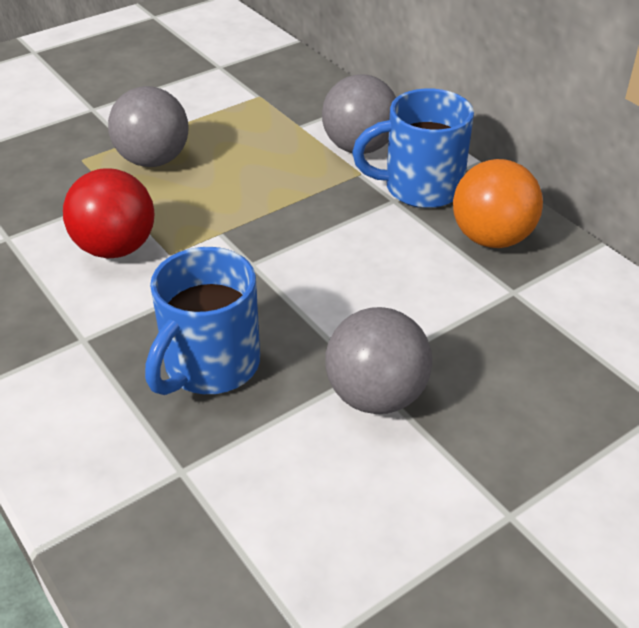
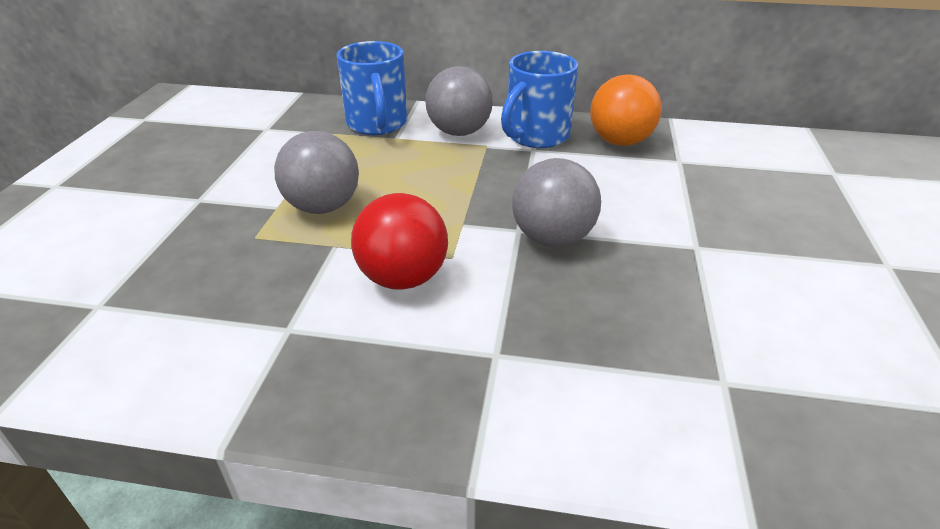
camera: 45 degrees left, 5 degrees down
blue mug [145,247,260,395] -> blue mug moved to [337,41,407,135]
grey ball [326,307,432,414] -> grey ball moved to [512,158,601,247]

